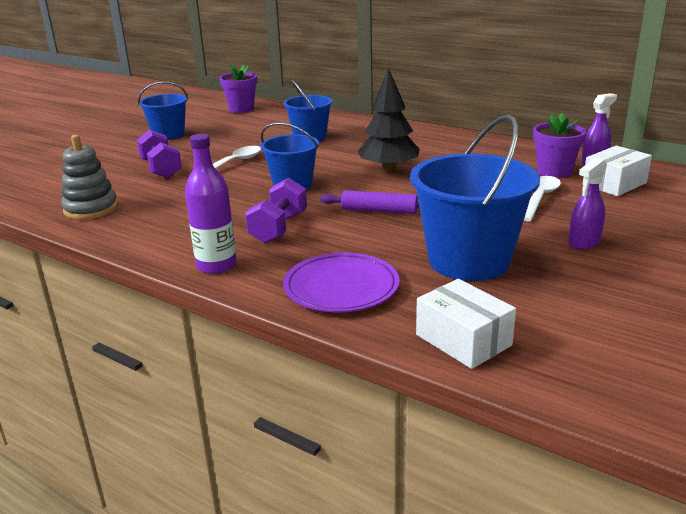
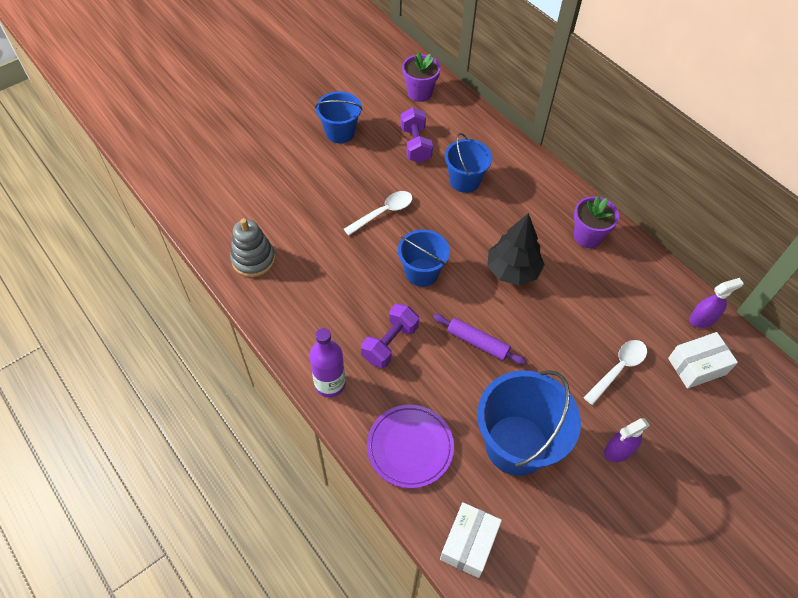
camera: 15 degrees right, 30 degrees up
purple dumbbell [137,130,182,178] -> purple dumbbell moved to [400,108,433,163]
white box [416,279,516,369] -> white box turned 45 degrees clockwise [440,502,502,578]
purple flower pot [533,113,586,178] -> purple flower pot moved to [574,196,619,248]

